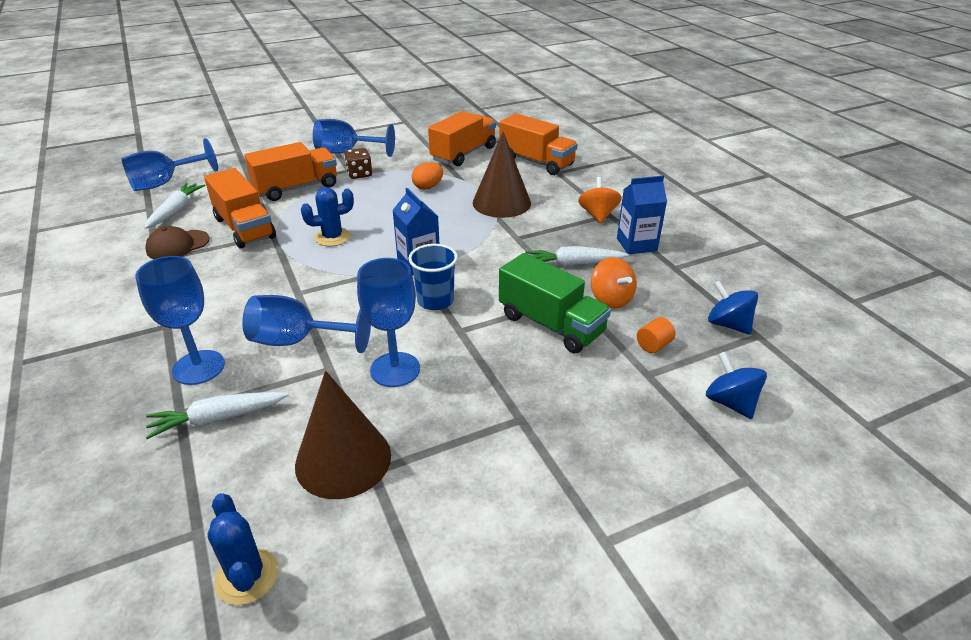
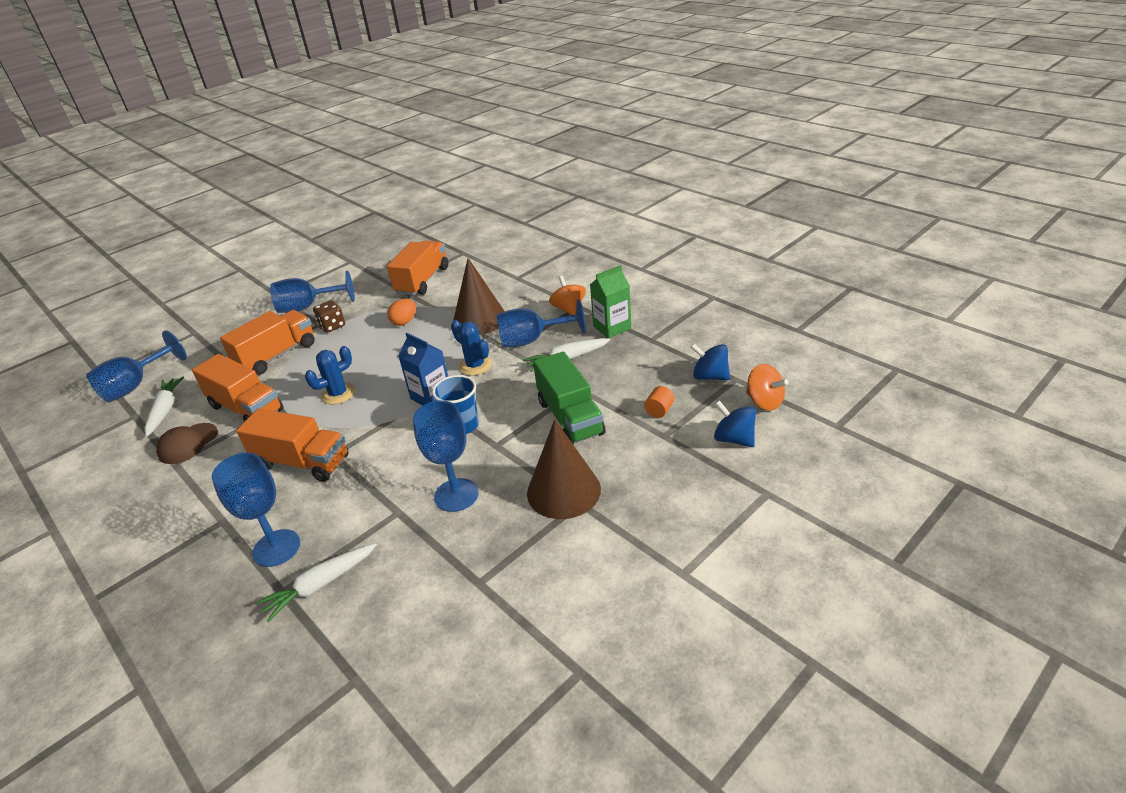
camera: 15 degrees left, 0 degrees up
blue cactus [207,493,279,605] -> blue cactus moved to [451,320,492,376]
blue goblet [242,295,371,353] -> blue goblet moved to [497,299,586,348]
brown cone [295,371,391,499] -> brown cone moved to [527,419,601,519]
orange truck [499,113,578,175] -> orange truck moved to [236,408,349,482]
green truck [499,253,611,353] -> green truck turned 45 degrees clockwise [533,352,605,444]
orange spinning top [591,257,636,309] -> orange spinning top moved to [746,364,789,411]
blue carton [617,176,667,254] -> green carton [590,265,631,338]

